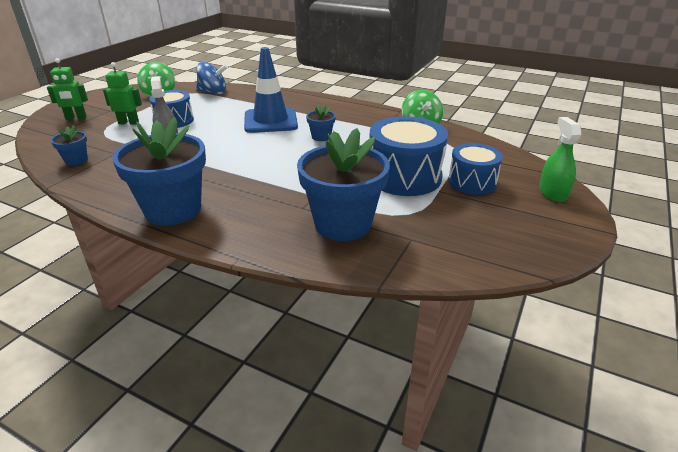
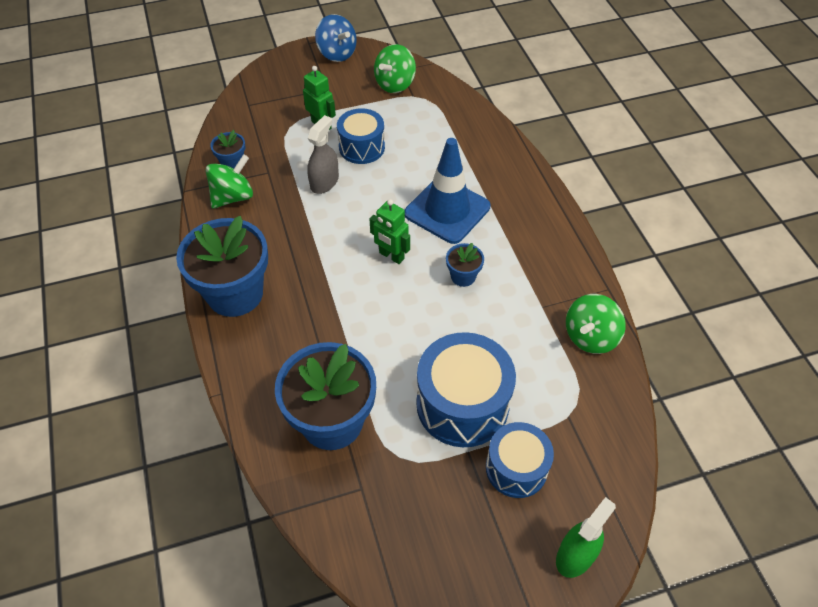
camera: 45 degrees right, 20 degrees up
green robot [47,58,88,120] -> green robot moved to [369,199,410,264]
blue spinning top [196,62,228,94] -> blue spinning top moved to [315,14,357,62]
none -> green spinning top [205,154,253,209]

